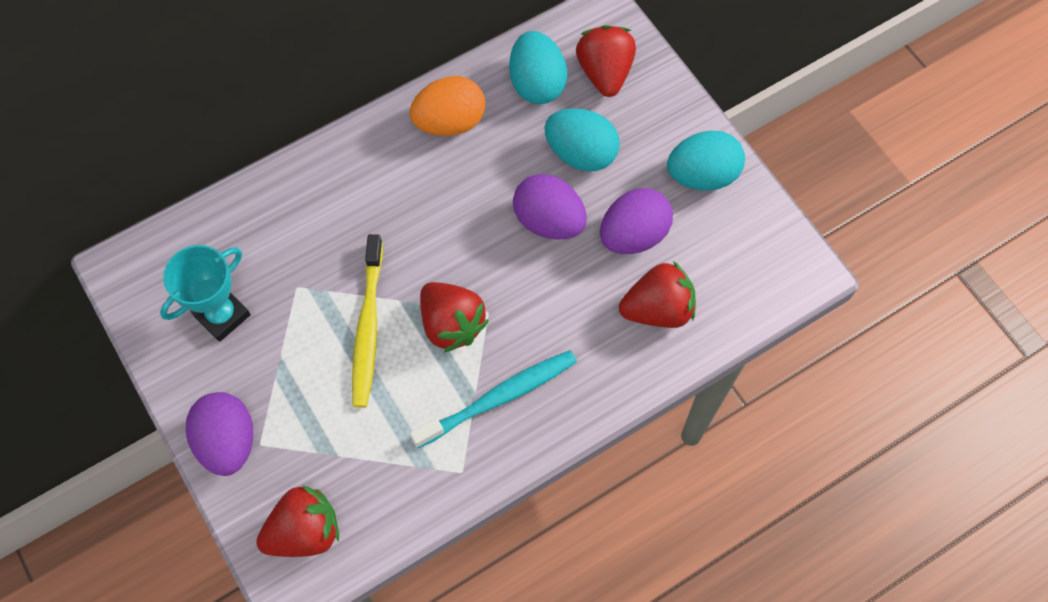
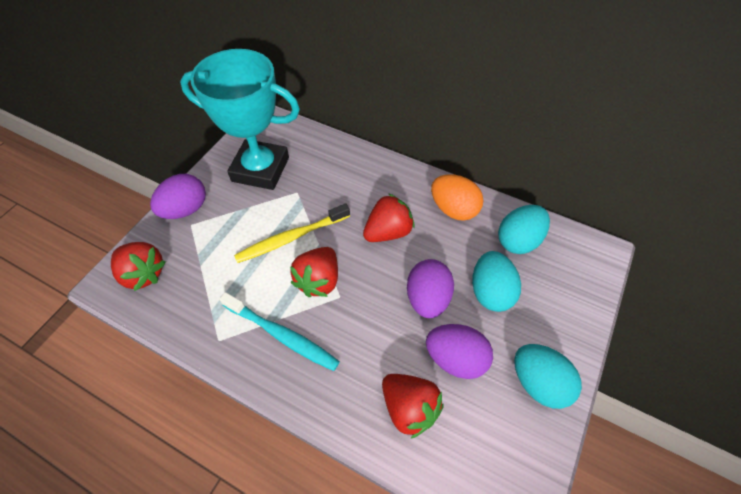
camera: 60 degrees right, 10 degrees down
turquoise trophy [160,245,251,342] -> turquoise trophy [180,49,300,190], size x1.78
red strawberry [576,25,636,97] -> red strawberry moved to [363,193,415,242]

